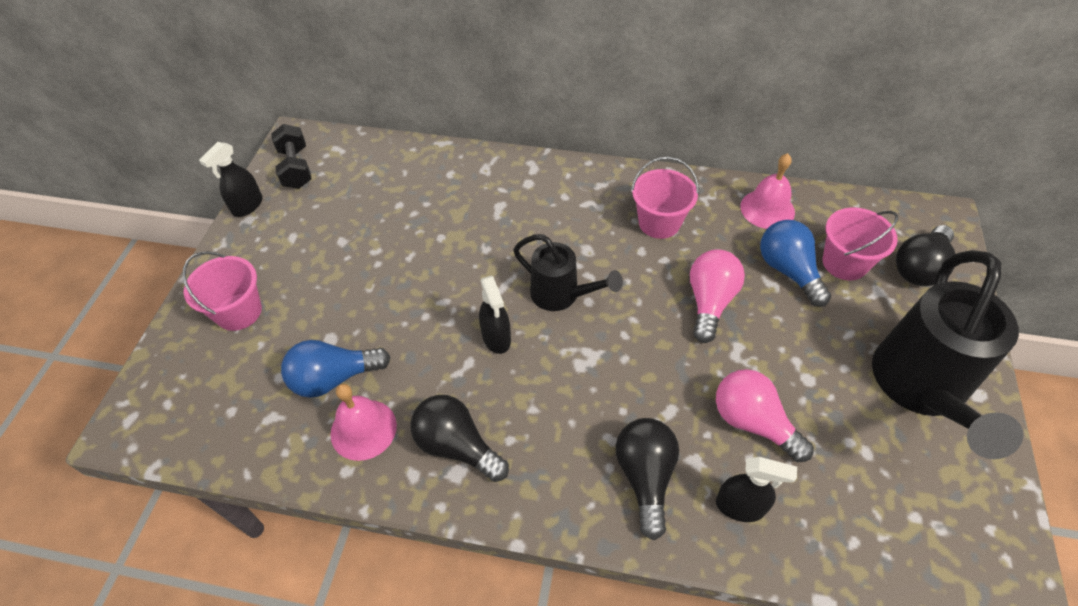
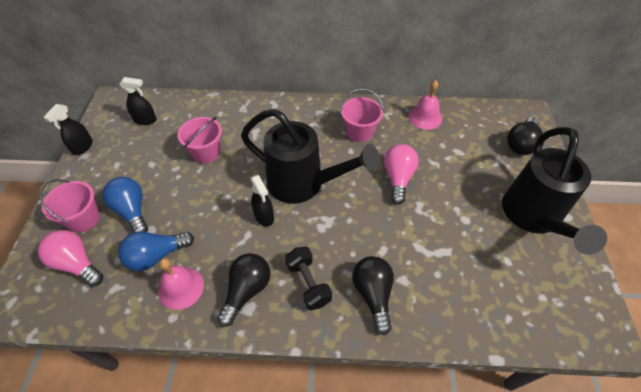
camera: 10 degrees left, 0 degrees up
black dumbbell [271,124,312,189] -> black dumbbell moved to [285,247,332,310]
black light bulb [410,395,509,482] -> black light bulb turned 90 degrees clockwise [217,253,270,327]
black watering can [513,234,623,311] -> black watering can [241,108,380,204], size x1.76
pink light bulb [716,369,814,462] -> pink light bulb moved to [38,230,104,287]
black spray bottle [716,457,797,522] -> black spray bottle moved to [119,77,157,125]
blue light bulb [760,220,831,307] -> blue light bulb moved to [103,177,148,233]
pink bucket [823,208,898,280] -> pink bucket moved to [178,117,222,163]

